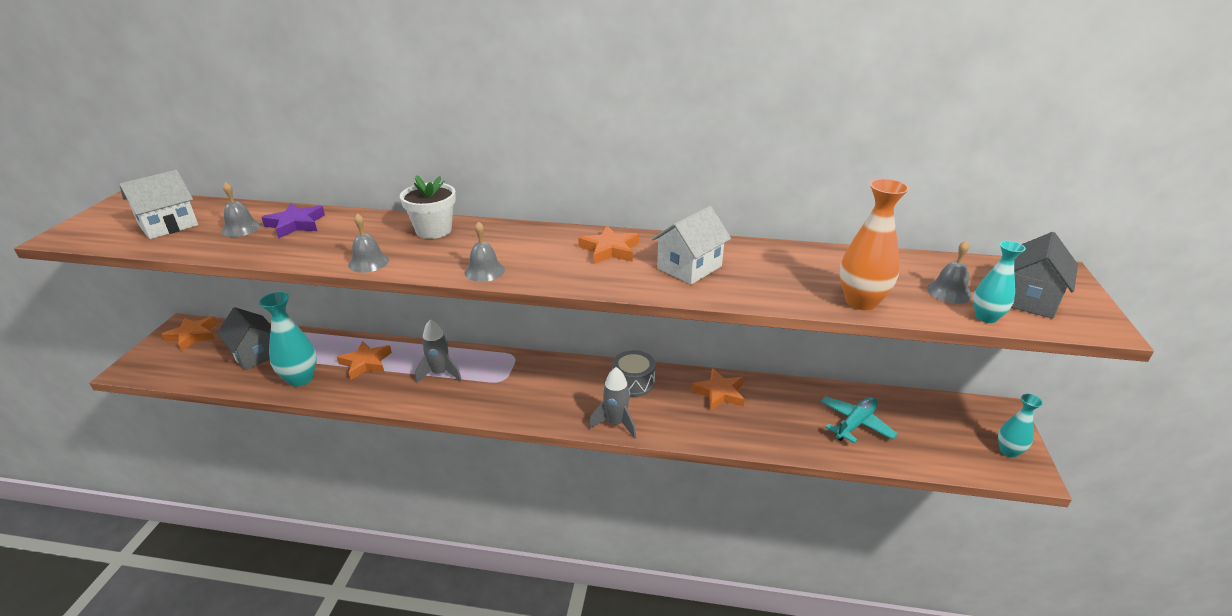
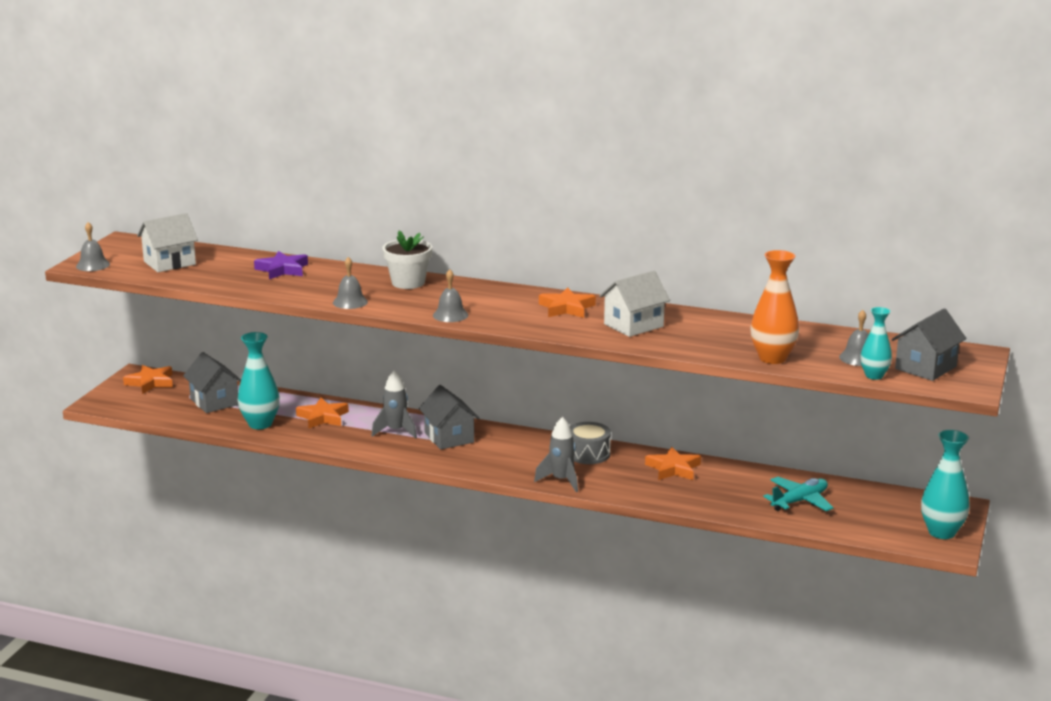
camera: 10 degrees right, 10 degrees down
grey bell [222,182,261,237] -> grey bell moved to [76,222,110,271]
turquoise vase [998,394,1043,458] -> turquoise vase [921,430,970,539], size x1.59
none -> grey house [419,385,479,450]

